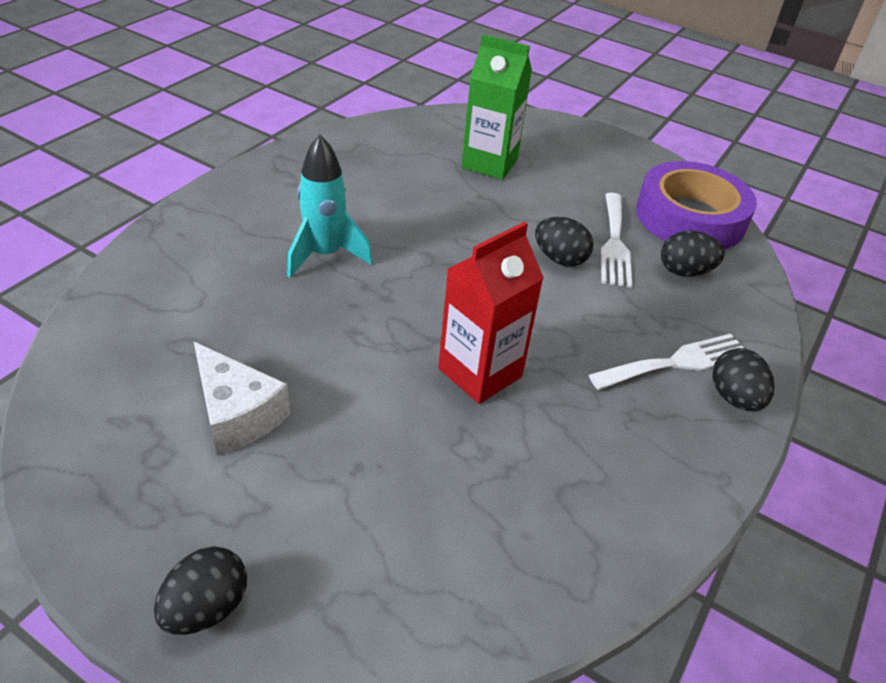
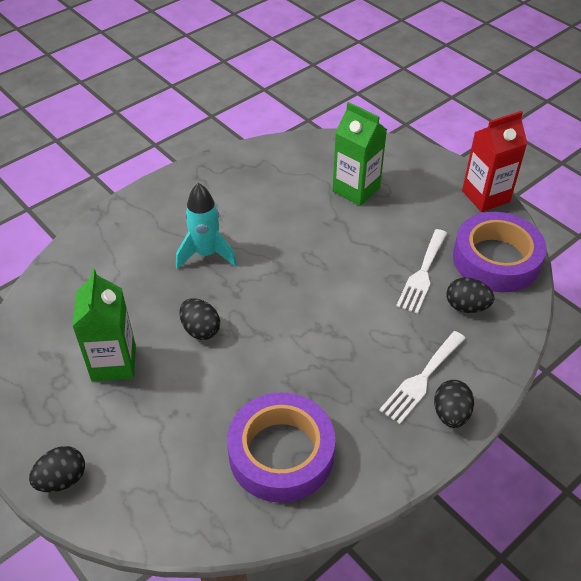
camera: 20 degrees right, 5 degrees up
white cheese [194,342,290,455] -> green carton [72,269,136,382]
red carton [438,221,544,404] -> red carton moved to [462,111,528,212]
black egg [535,217,593,267] -> black egg moved to [179,298,220,340]
white fork [589,334,744,390] -> white fork turned 135 degrees clockwise [379,331,466,424]
none -> purple tape [227,392,335,503]

